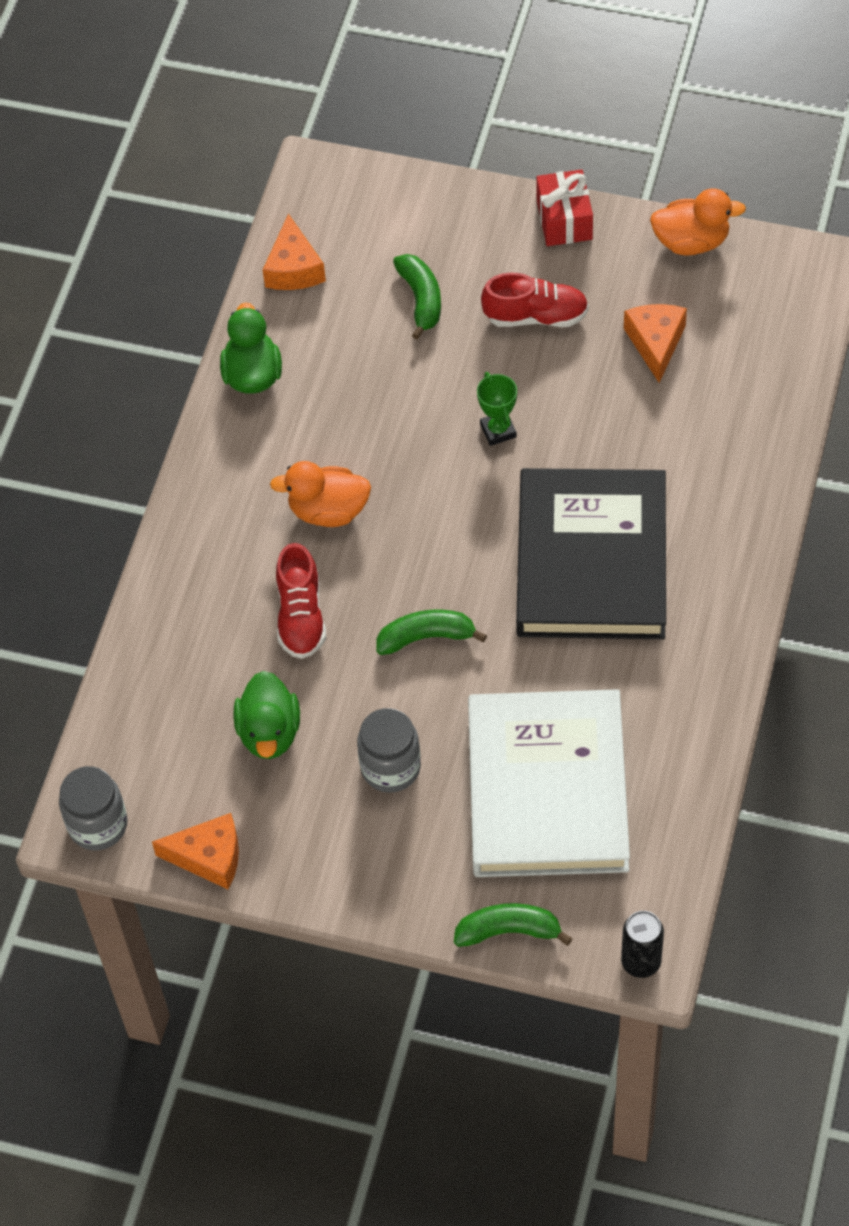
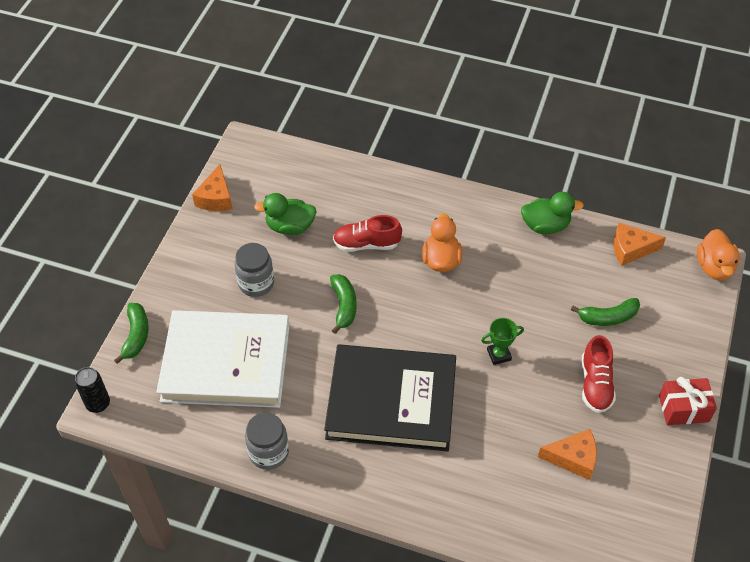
camera: 90 degrees right, 5 degrees down
grey jar [59,766,128,850] -> grey jar moved to [245,413,289,470]
orange duck [650,188,746,255] -> orange duck moved to [697,229,740,280]

